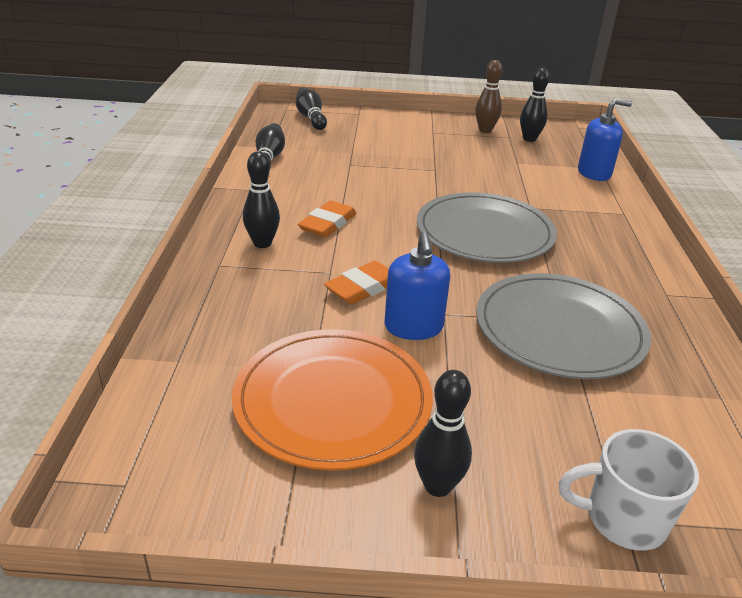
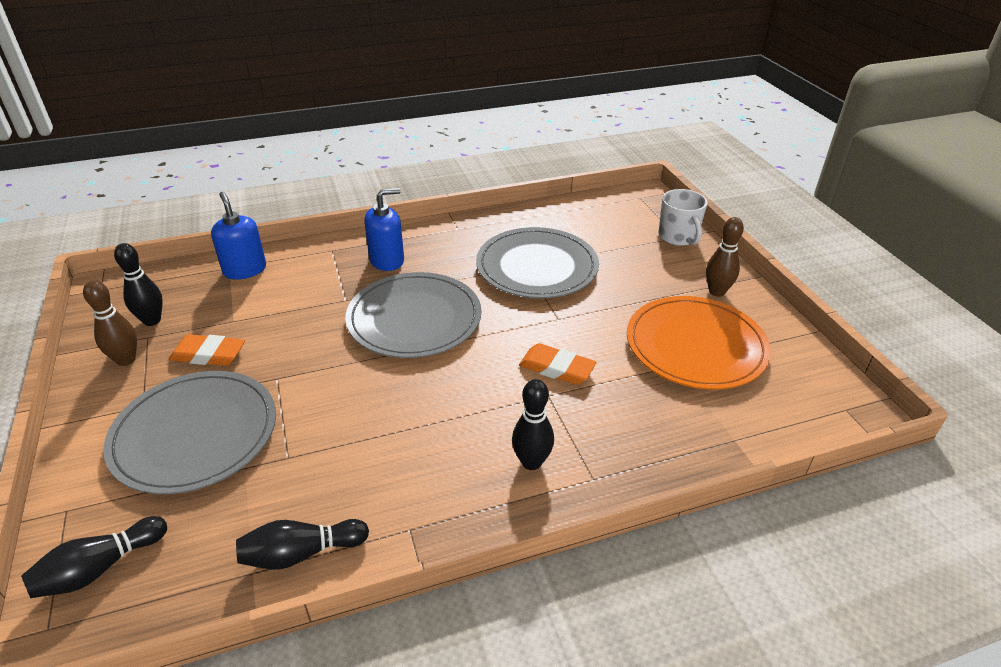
camera: 110 degrees left, 5 degrees up
orange eraser [298,201,357,238] -> orange eraser moved to [169,334,245,366]
blue soap dispenser [384,231,450,340] -> blue soap dispenser moved to [364,188,404,271]
black bowling pin [414,370,472,497] -> brown bowling pin [706,217,744,297]
none -> grey plate [103,371,276,494]

